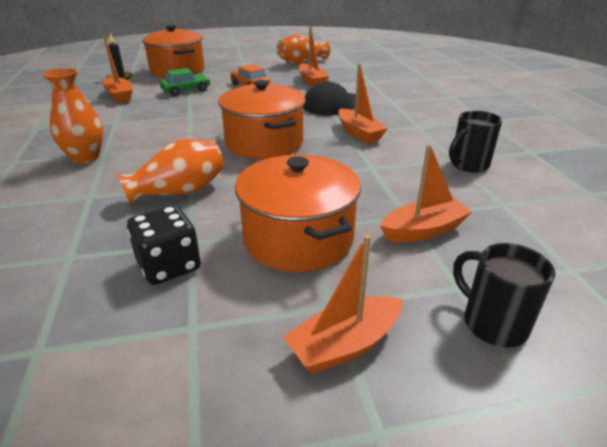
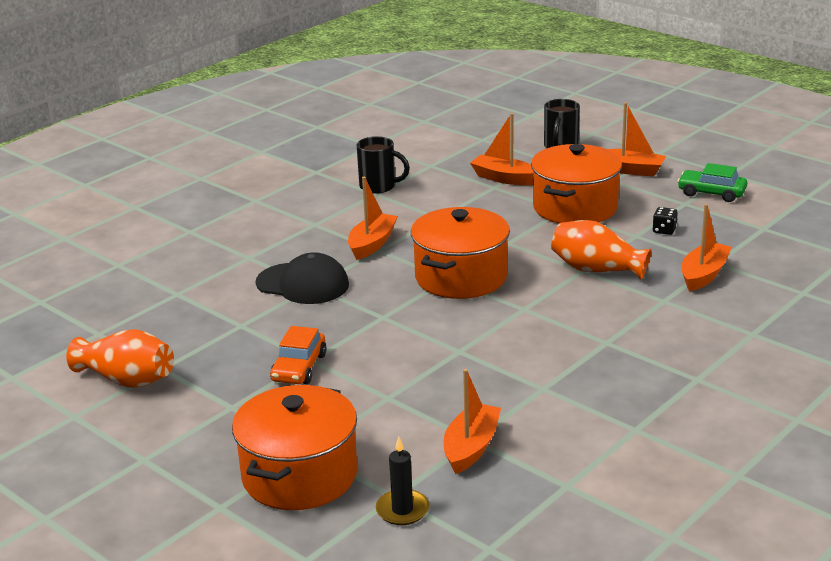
camera: 125 degrees left, 5 degrees down
orange vase [42,68,104,163] -> none
black dice [127,205,201,285] -> black dice [652,207,678,235], size x0.53
green car [160,68,211,96] -> green car moved to [677,163,747,202]
orange boat [299,26,329,87] -> orange boat moved to [682,204,732,292]

